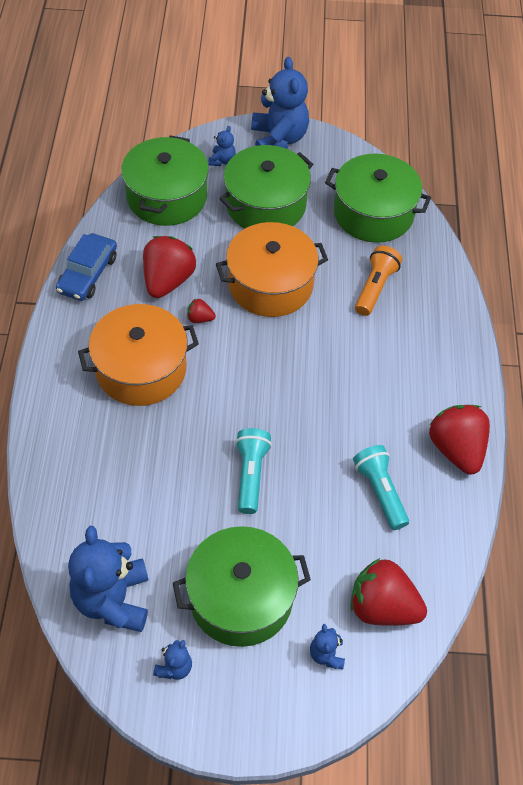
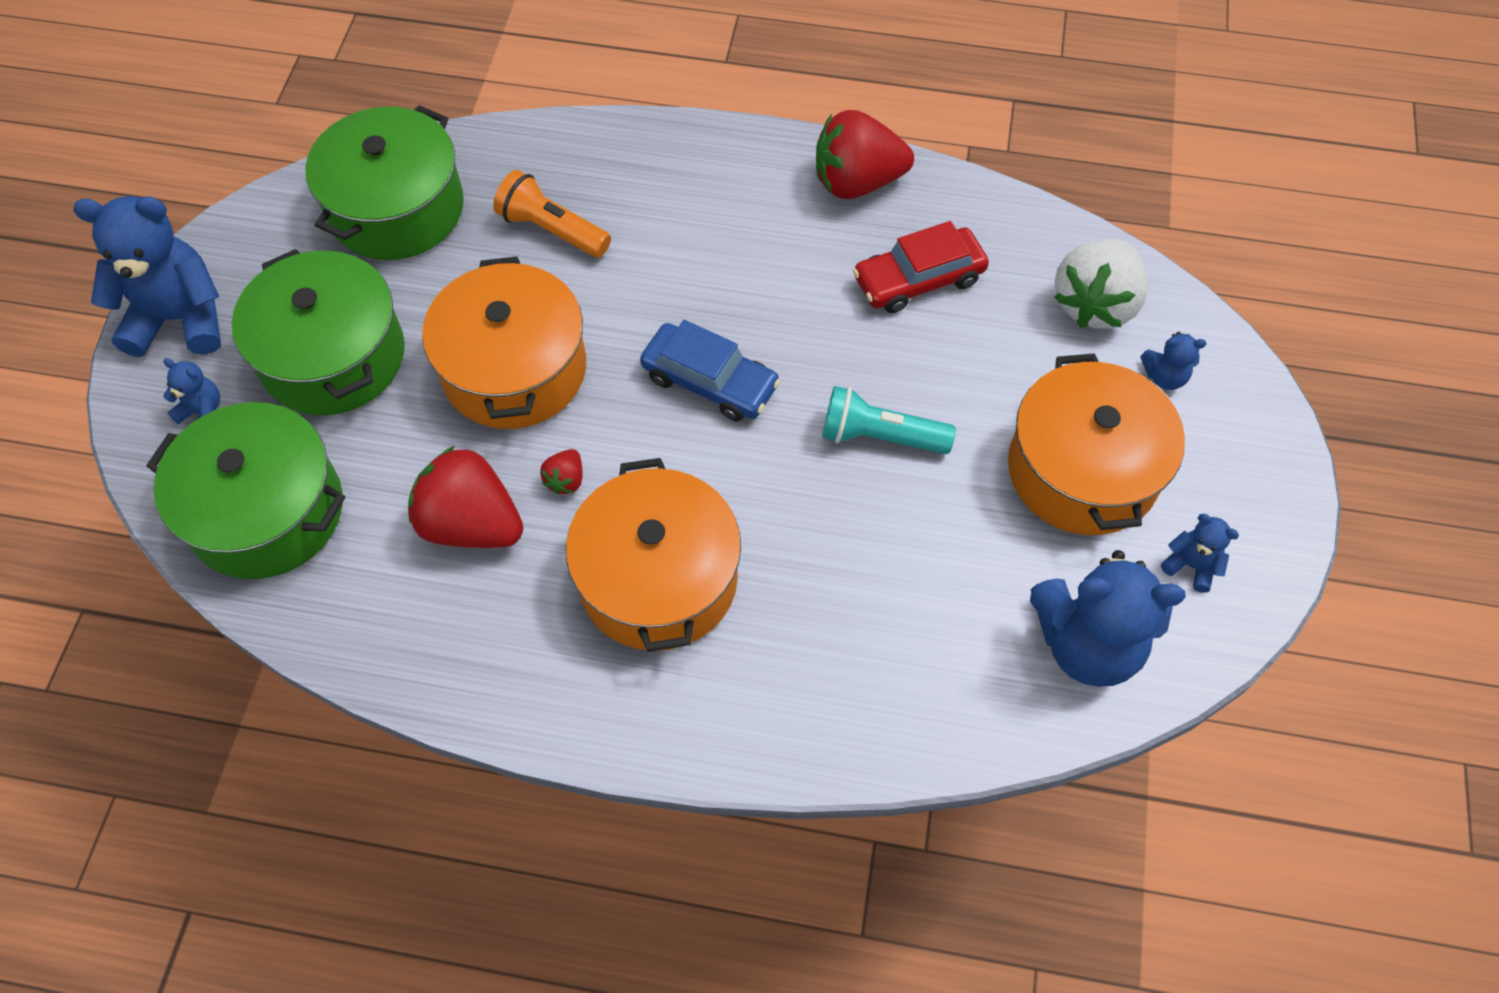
camera: 80 degrees left, 5 degrees up
blue car [56,233,117,301] -> blue car moved to [640,320,780,421]
green pot [173,526,311,647] -> orange pot [1008,353,1185,535]
red strawberry [351,558,427,626] -> white strawberry [1054,239,1148,329]
turquoise flashlight [353,445,409,530] -> red car [853,221,989,313]

